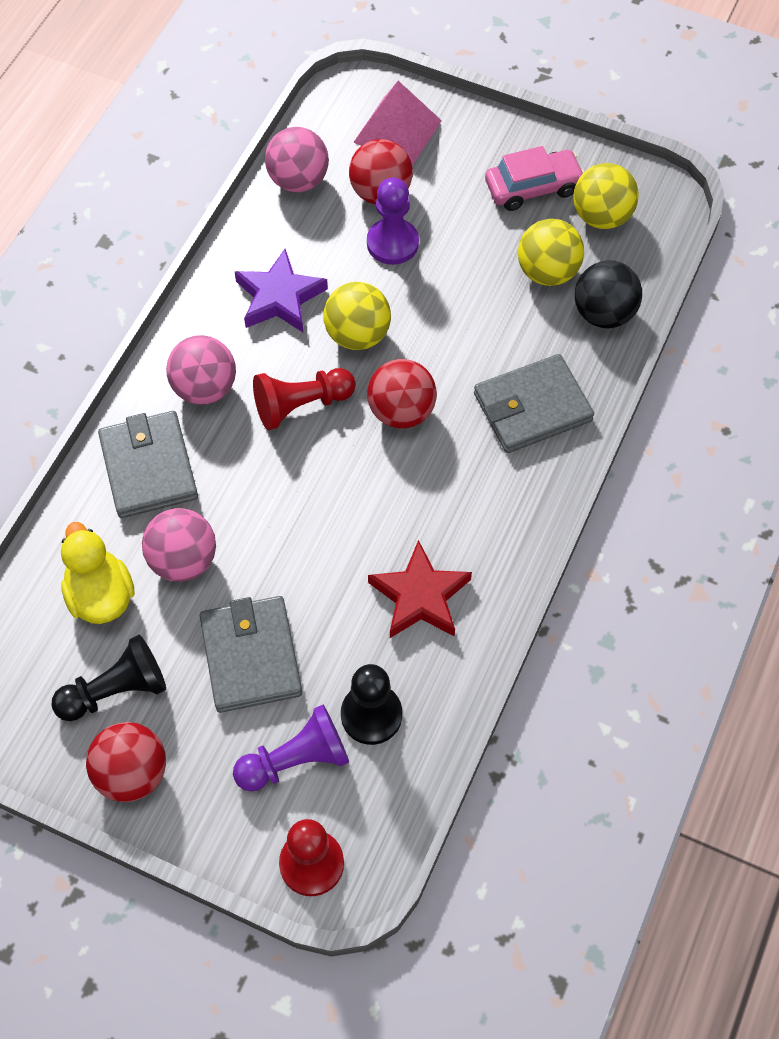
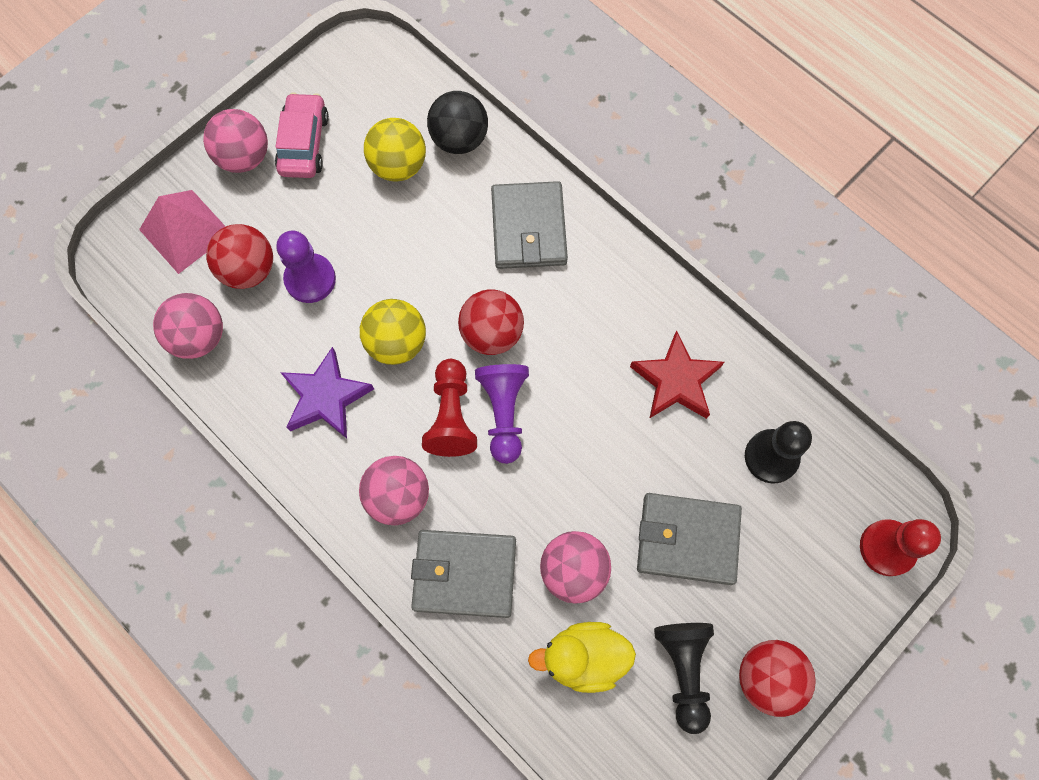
camera: 70 degrees left, 10 degrees up
purple pawn [233,705,349,791] -> purple pawn moved to [475,364,529,464]
yellow ball [573,163,639,229] -> none
none -> pink ball [203,109,268,173]

